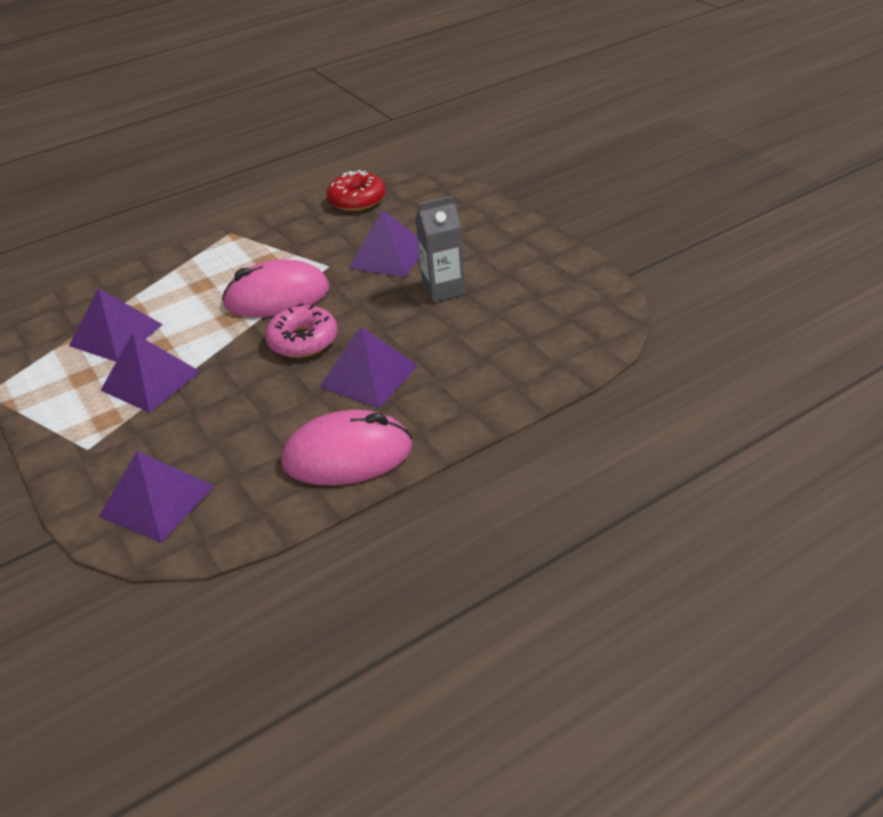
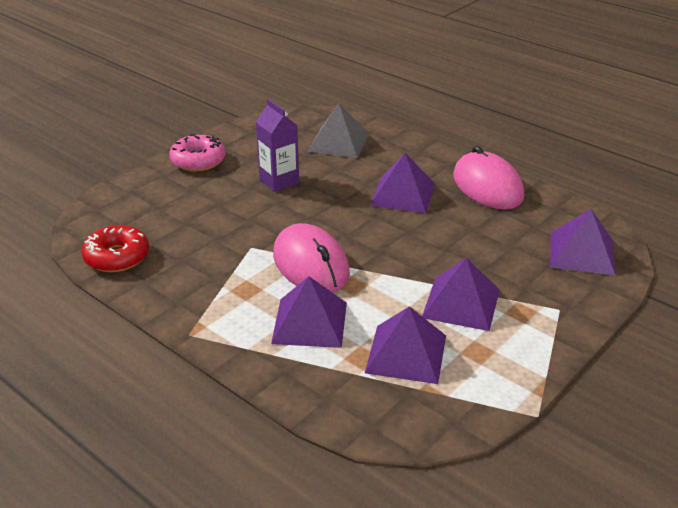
camera: 110 degrees left, 5 degrees down
pink donut [265,303,337,358] -> pink donut moved to [169,134,226,172]
purple pyramid [348,210,419,277] -> purple pyramid moved to [271,276,347,348]
grey carton [415,196,466,302] -> purple carton [256,99,299,192]
none -> grey pyramid [307,103,369,158]

